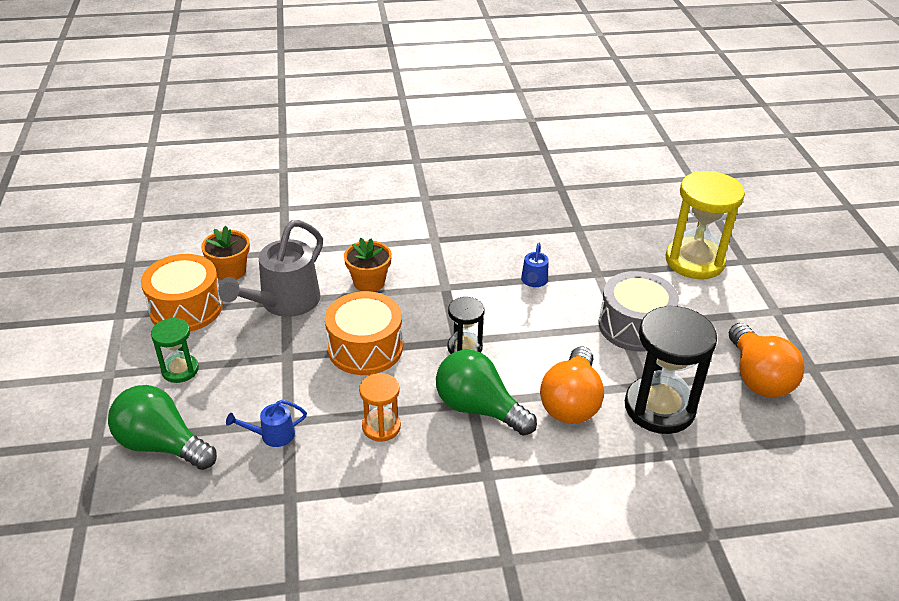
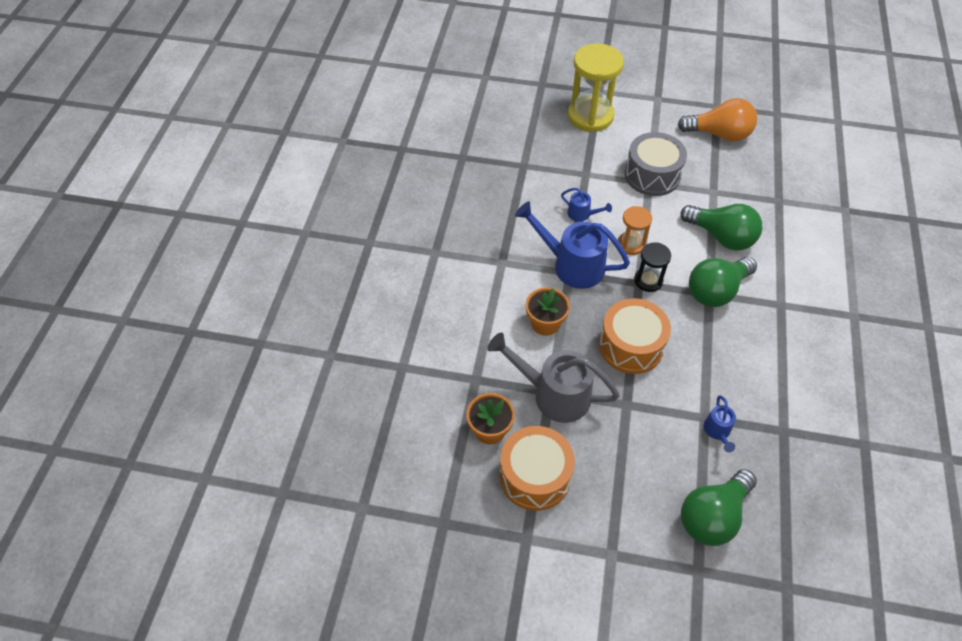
camera: 70 degrees left, 15 degrees up
green hourglass [151,318,199,383] -> none
grey watering can [218,220,323,317] -> grey watering can turned 150 degrees clockwise [487,333,620,423]
orange hourglass [359,373,401,442] -> orange hourglass moved to [618,206,652,255]
orange light bulb [540,347,604,424] -> green light bulb [680,204,762,251]
black hourglass [625,305,717,434] -> none
none -> blue watering can [515,202,630,289]

